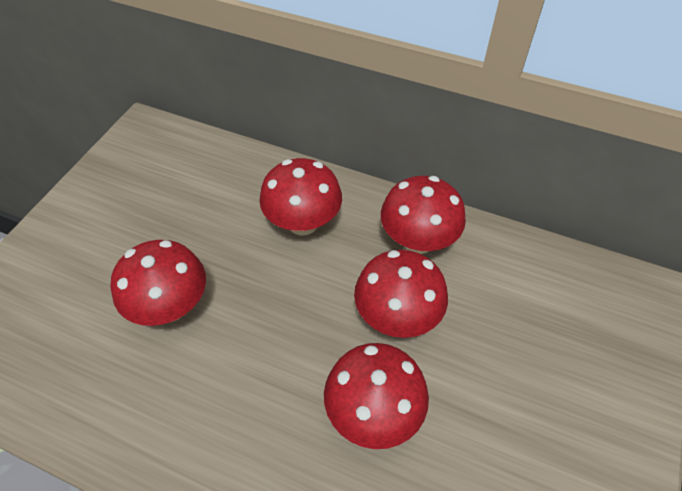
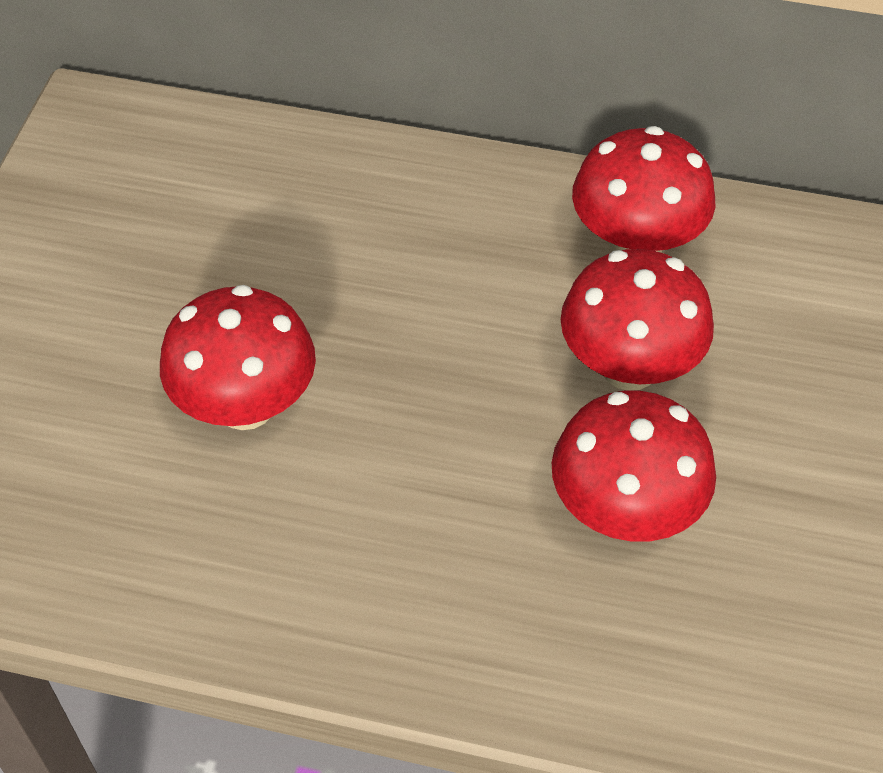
camera: 10 degrees left, 0 degrees up
red mushroom [259,158,342,235] -> none

